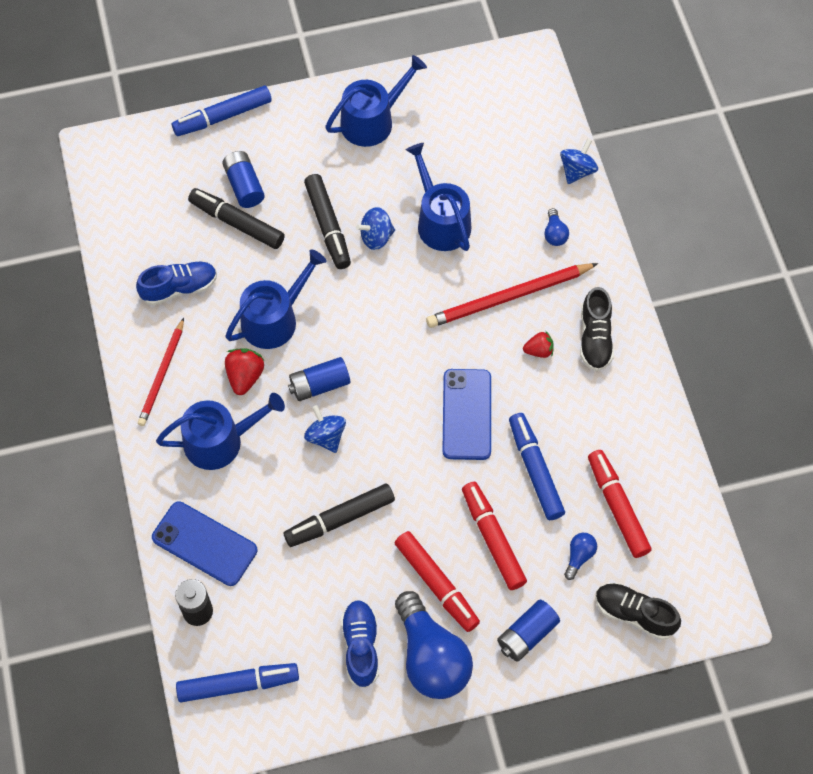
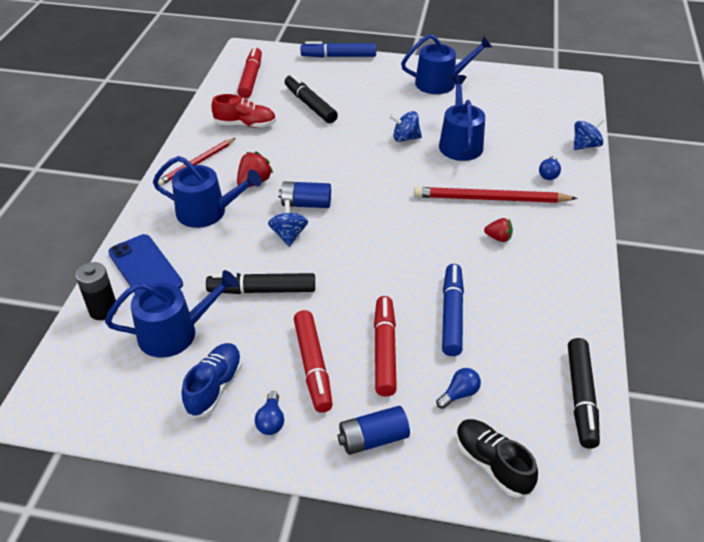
camera: 25 degrees right, 20 degrees down
blue shoe [136,261,217,306] -> red shoe [211,94,276,128]
blue marker [176,663,299,702] -> none
blue battery [222,151,265,208] -> none
blue watering can [225,249,326,349] -> blue watering can moved to [105,270,239,358]
black marker [304,174,351,269] -> black marker moved to [568,338,600,449]
blue light bulb [395,591,473,699] -> blue light bulb [255,391,284,435], size x0.42
blue phone [442,369,491,460] -> none
black shoe [580,287,614,371] -> none
red marker [588,450,652,558] -> red marker moved to [238,47,262,99]

